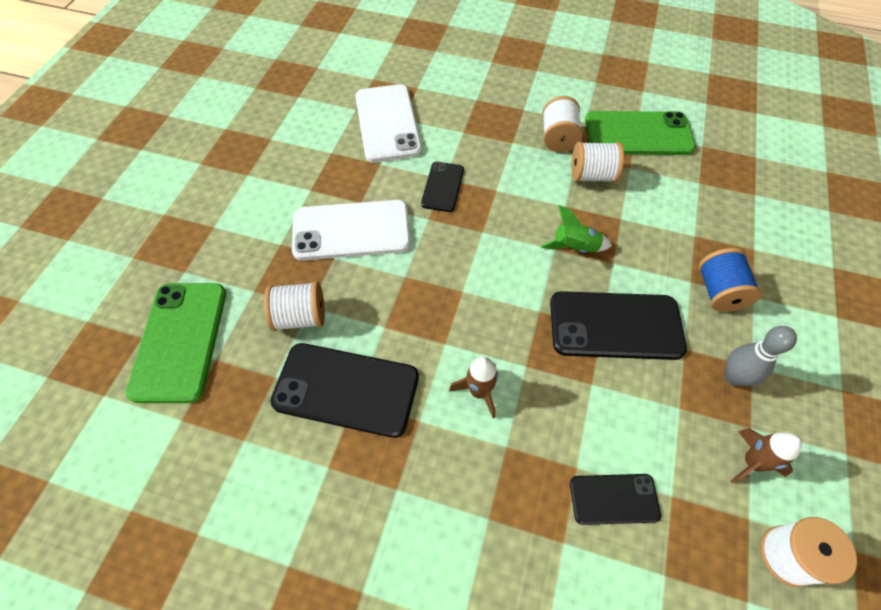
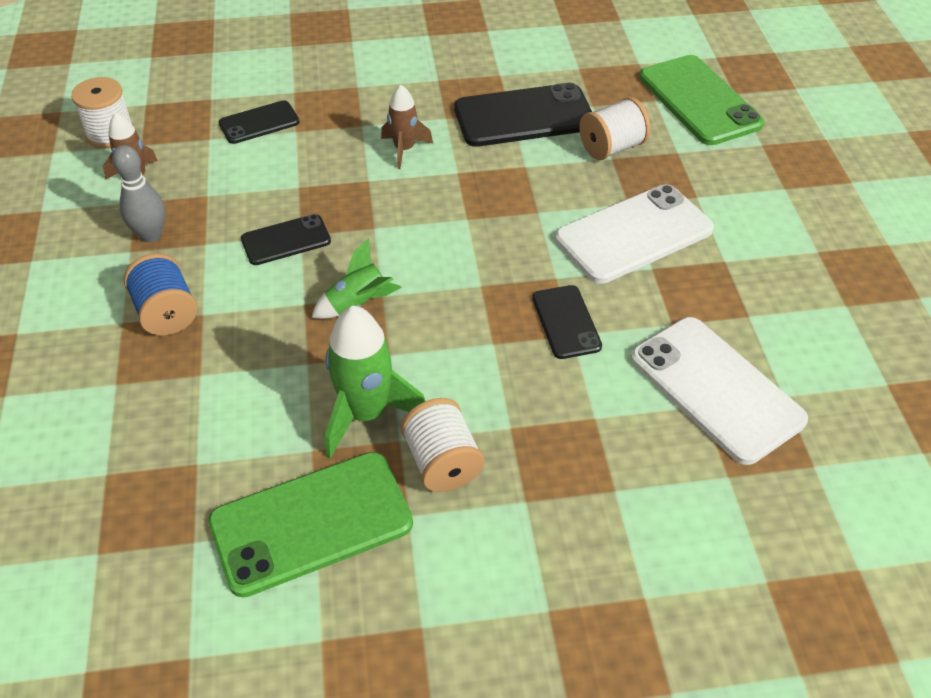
camera: 155 degrees right, 10 degrees down
black phone [550,291,687,360] -> black phone [241,214,331,265], size x0.56
white spool [572,142,624,183] -> green rocket [325,305,425,459]

